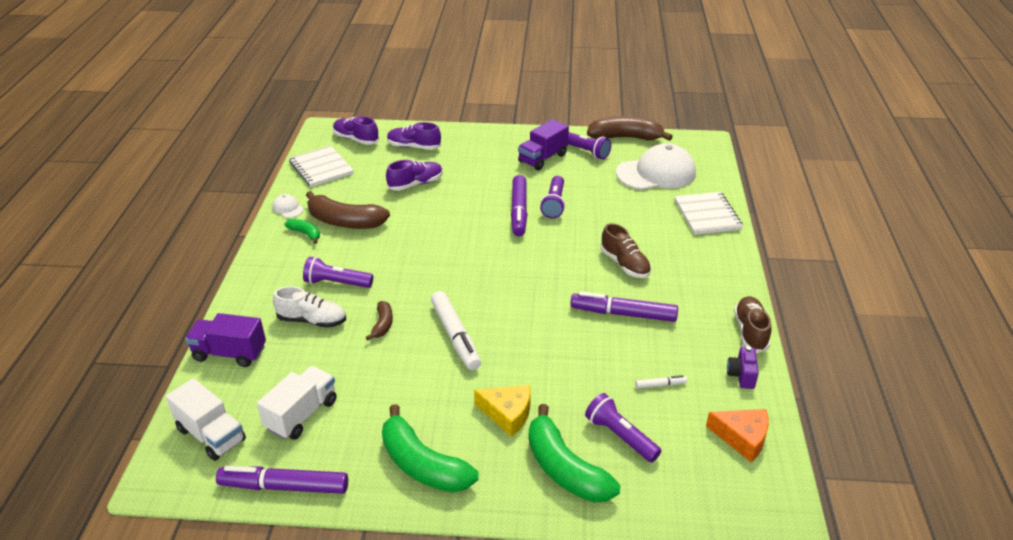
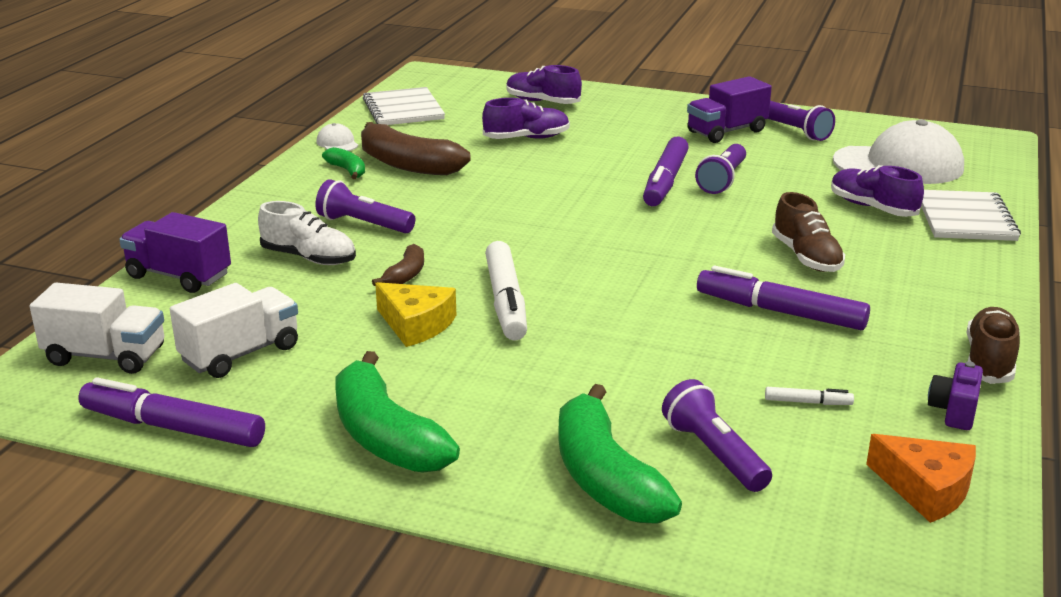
camera: 15 degrees right, 10 degrees down
white truck [166,378,246,461] -> white truck turned 45 degrees counterclockwise [30,283,164,374]
purple shoe [333,116,379,145] -> purple shoe moved to [831,165,924,217]
yellow cheese [474,385,531,437] -> yellow cheese moved to [375,282,456,347]
brown banana [587,116,673,141] -> none

